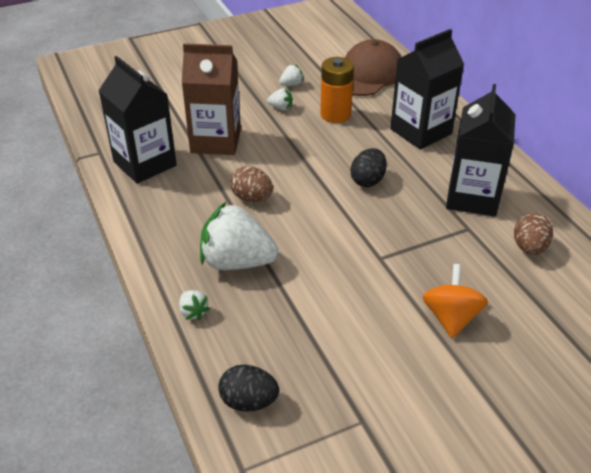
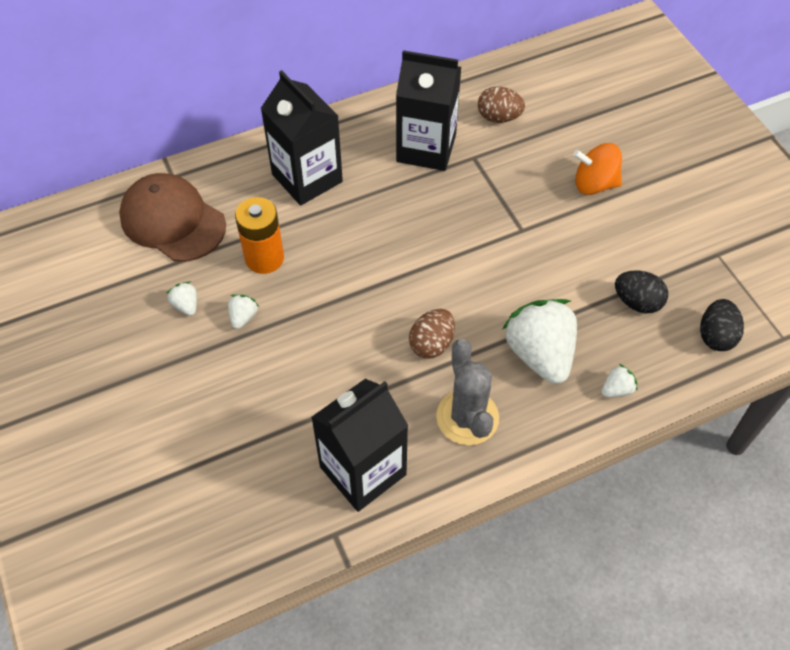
camera: 90 degrees left, 15 degrees up
brown carton [182,43,241,155] -> none
white strawberry [200,202,278,270] -> white strawberry turned 150 degrees clockwise [502,299,577,384]
black egg [351,148,387,187] -> black egg moved to [615,270,668,313]
none -> grey cactus [436,339,499,445]

